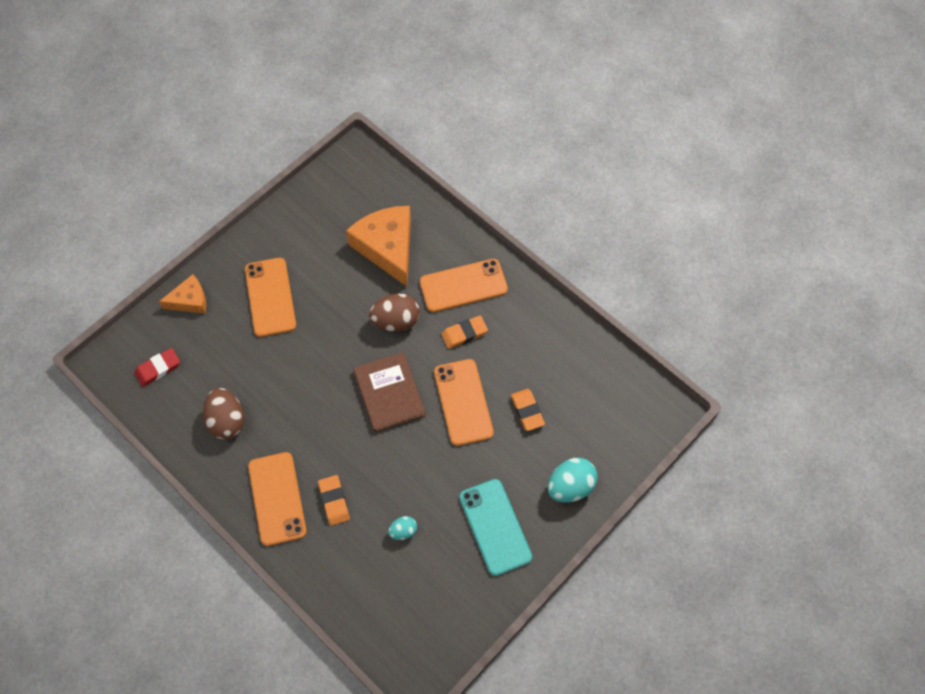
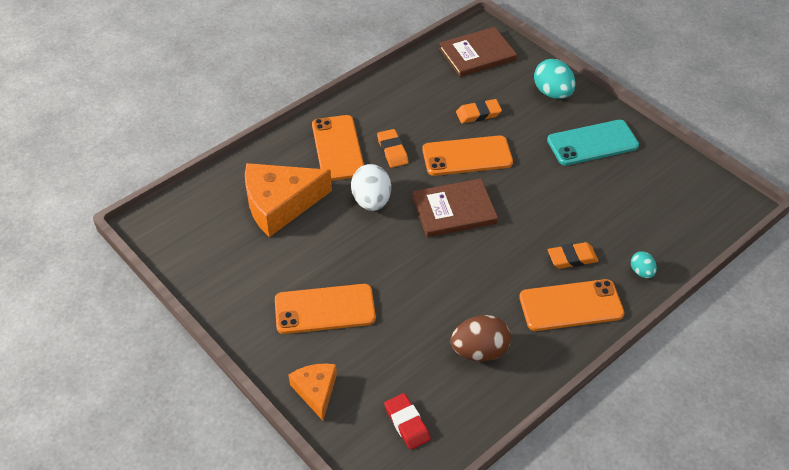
camera: 85 degrees left, 15 degrees down
brown egg [369,293,420,332] -> white egg [351,164,391,211]
turquoise egg [388,516,417,540] -> turquoise egg moved to [631,251,657,278]
none -> brown book [439,27,517,77]

